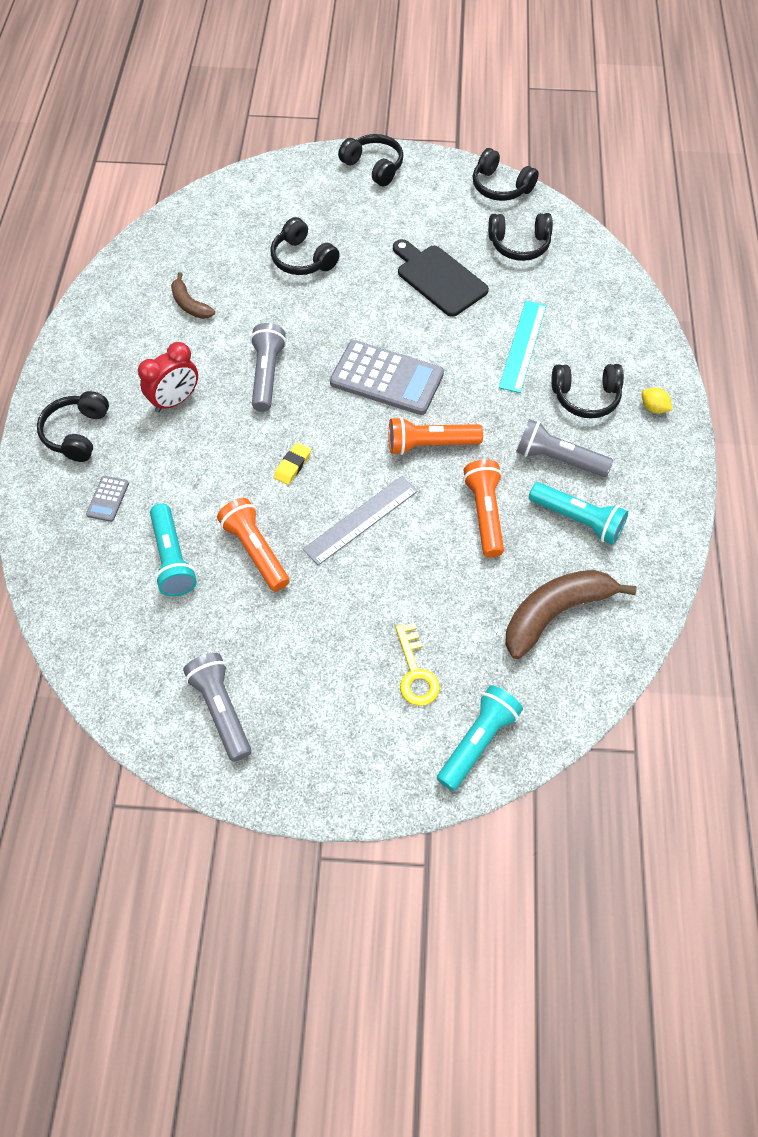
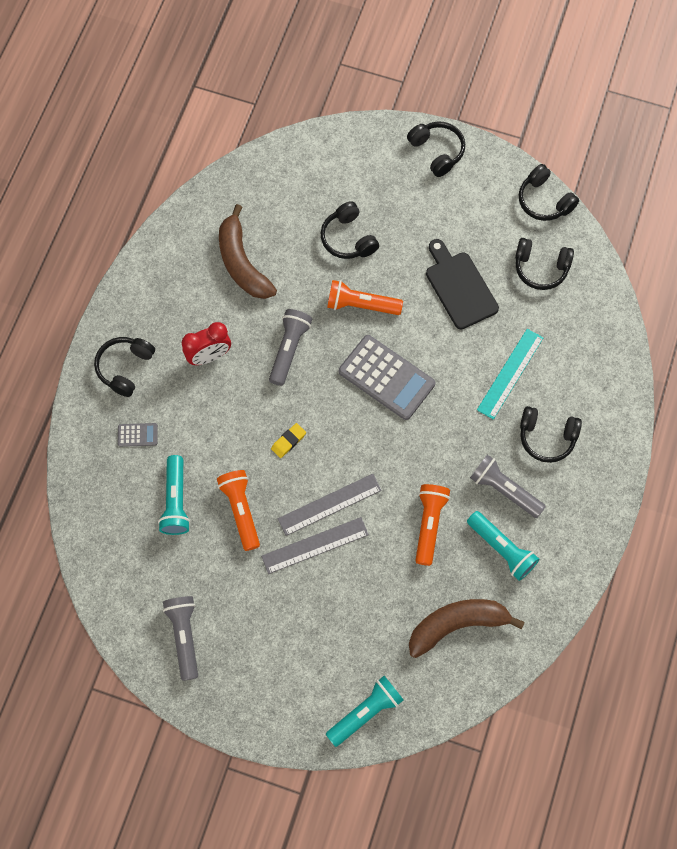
camera: 15 degrees right, 10 degrees up
grey calculator [86,476,129,522] -> grey calculator turned 120 degrees counterclockwise [118,423,158,447]
brown banana [171,272,215,319] -> brown banana [219,204,277,299], size x1.84
orange flashlight [389,417,483,455] -> orange flashlight moved to [327,280,403,315]
yellow key [396,623,440,706] -> none
yellow lemon [642,388,672,414] -> none
none -> grey ruler [261,517,369,574]

